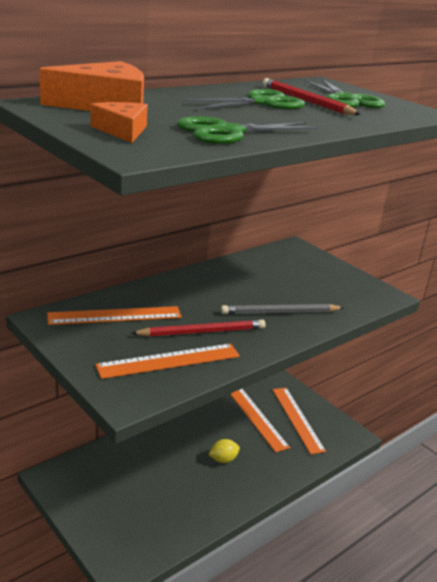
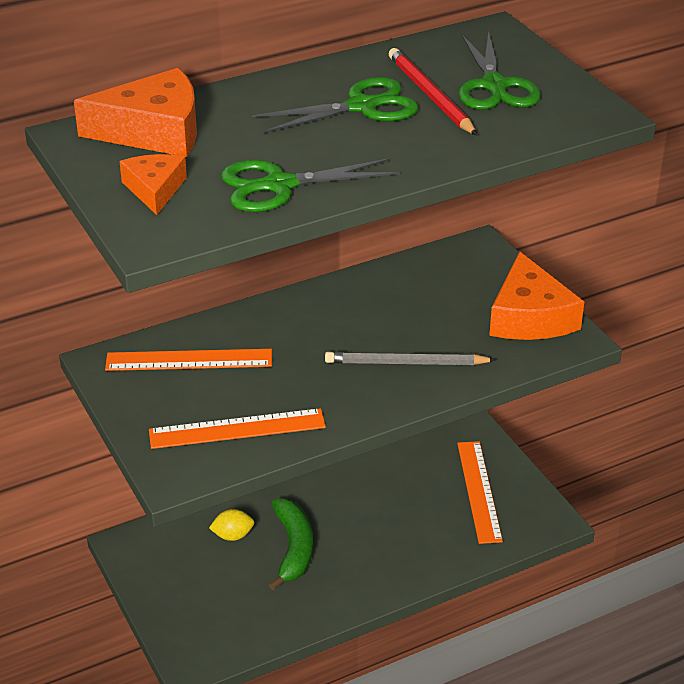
camera: 15 degrees right, 10 degrees up
red pencil [131,319,266,337] -> none
yellow lemon [208,439,240,463] -> yellow lemon moved to [209,509,254,541]
orange ruler [230,389,290,452] -> none
none -> green banana [269,498,313,590]
none -> orange cheese [489,252,584,340]

